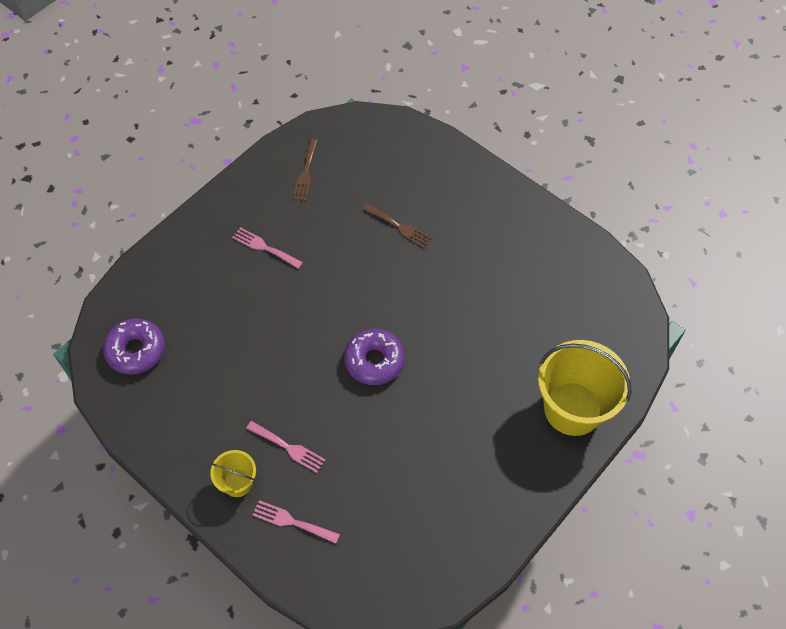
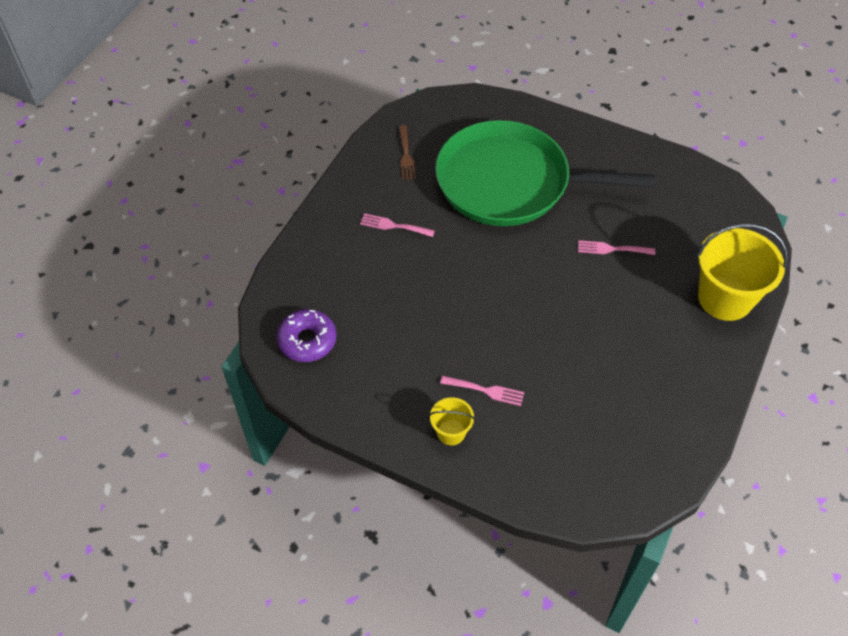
camera: 15 degrees left, 5 degrees down
pink fork [252,500,340,544] -> pink fork moved to [578,240,655,255]
purple donut [344,329,405,385] -> none
brown fork [363,203,432,248] -> green pan [435,120,654,226]

